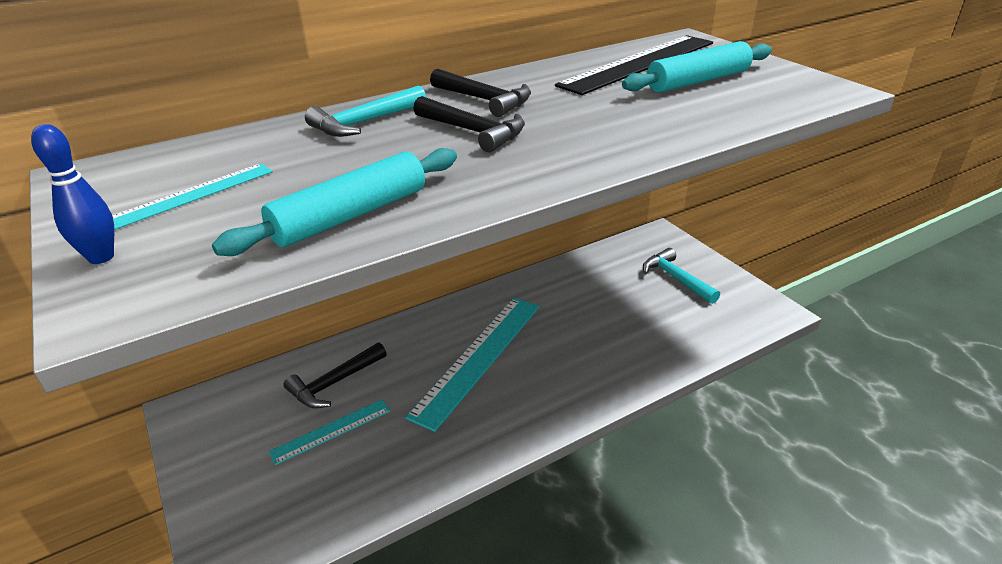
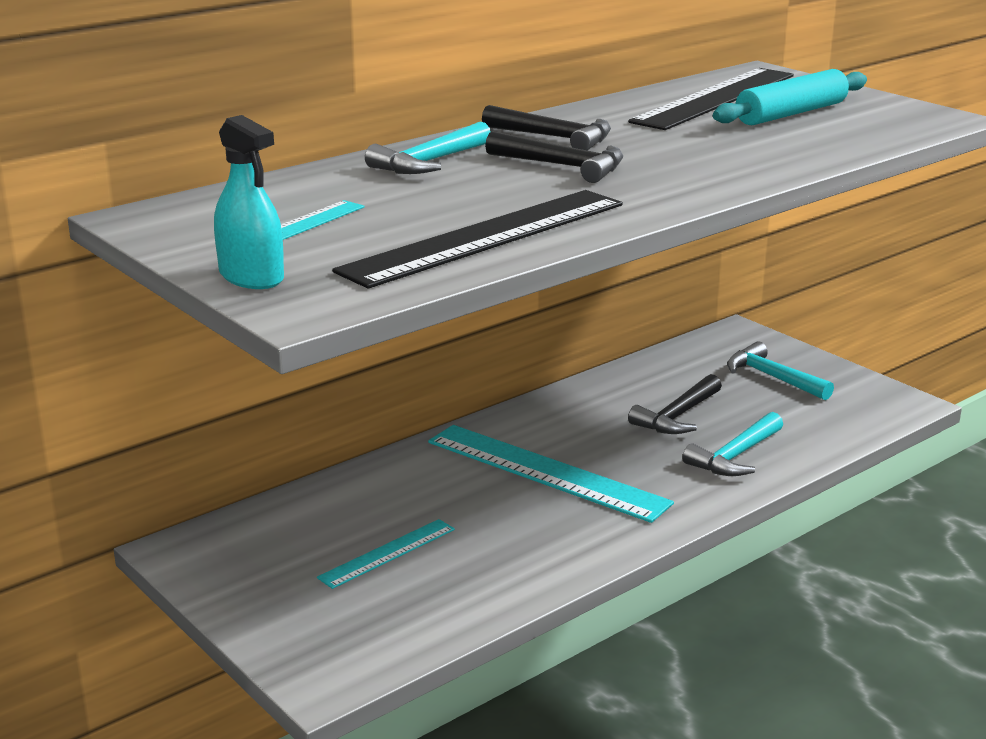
camera: 10 degrees left, 10 degrees down
blue bowling pin [31,124,114,264] -> turquoise spray bottle [214,115,284,289]
turquoise rolling pin [212,148,457,256] -> black ruler [332,190,623,289]
black hammer [284,342,387,408] -> black hammer moved to [628,374,722,434]
turquoise ruler [405,298,540,432] -> turquoise ruler turned 75 degrees counterclockwise [428,425,674,523]
none -> turquoise hammer [683,412,783,476]

